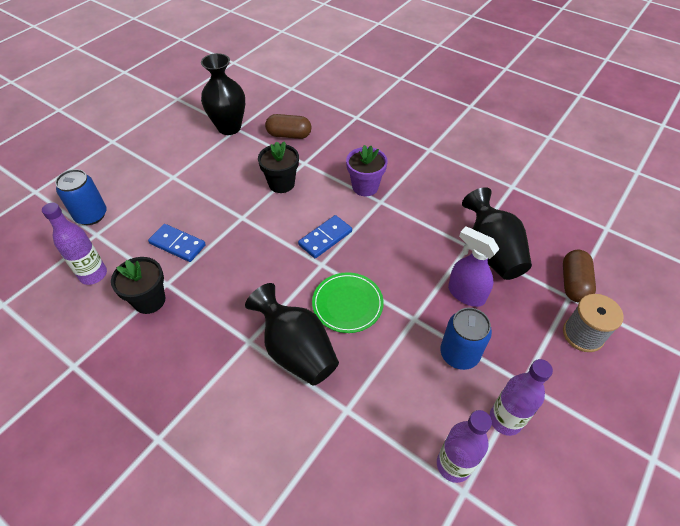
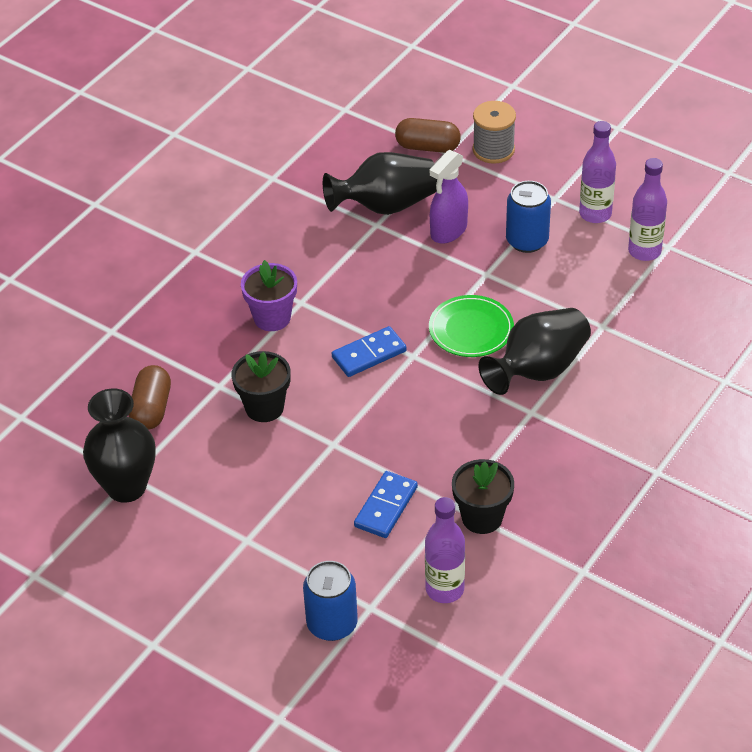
camera: 90 degrees left, 5 degrees down
blue domino [298,215,352,258] -> blue domino turned 75 degrees counterclockwise [332,326,407,377]

